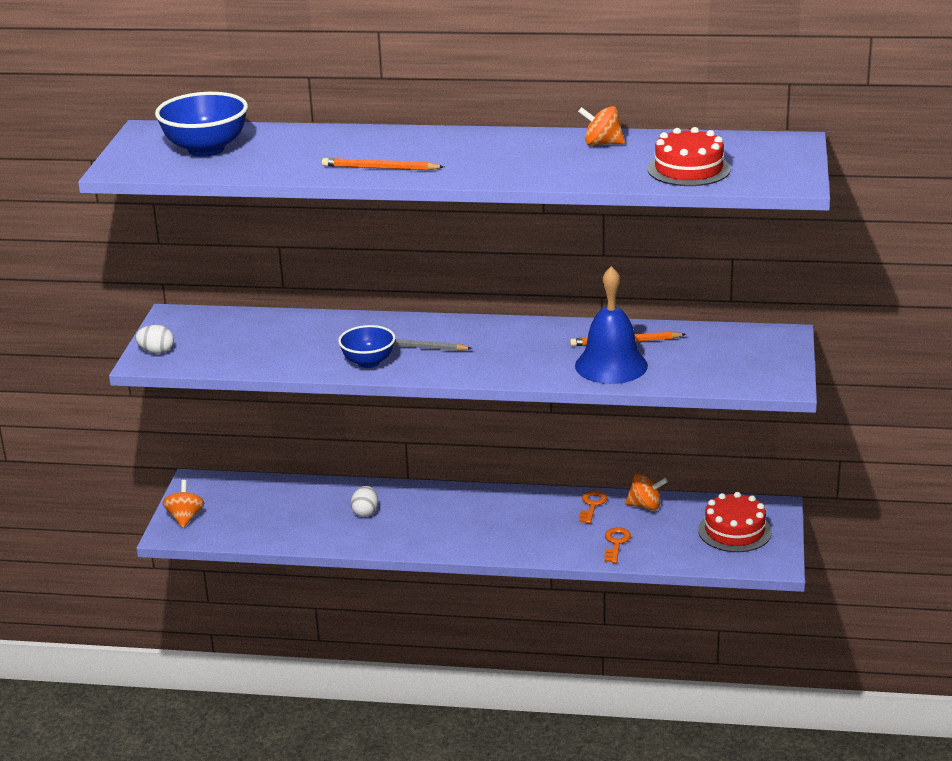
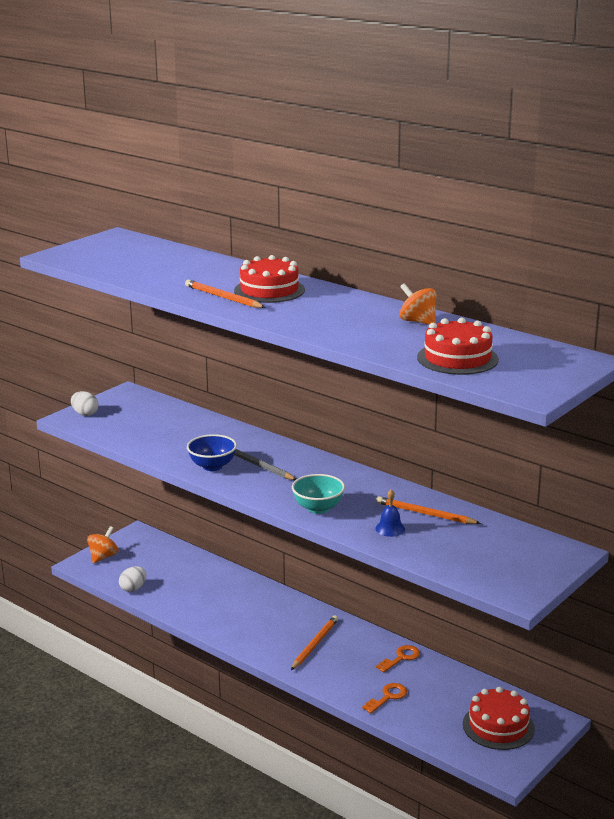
camera: 30 degrees right, 5 degrees down
blue bowl [155,92,248,157] -> none
white egg [351,486,378,517] -> white egg moved to [119,566,146,592]
blue bell [575,266,648,384] -> blue bell [375,489,405,537], size x0.43
orange spinning top [625,473,668,511] -> none
none -> red cake [234,255,305,303]
none -> orange pencil [291,615,338,670]
none -> turquoise bowl [292,474,345,514]

